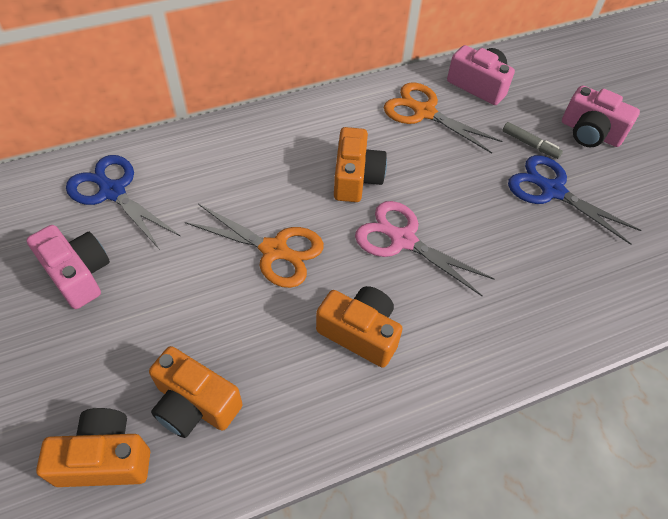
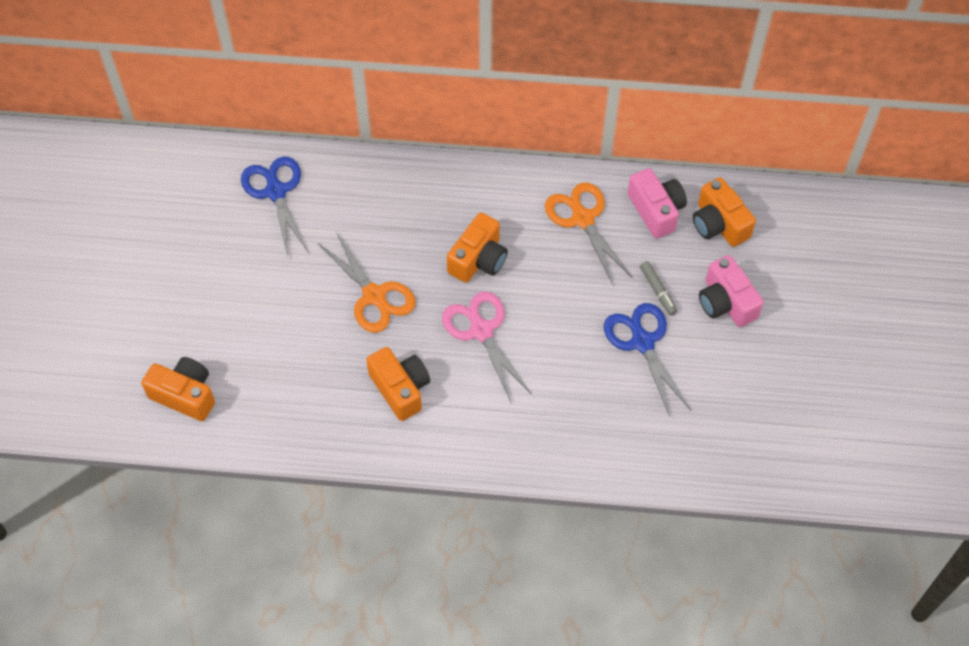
camera: 30 degrees right, 5 degrees up
pink camera [26,225,110,309] -> none
orange camera [149,346,243,438] -> orange camera moved to [693,177,756,247]

